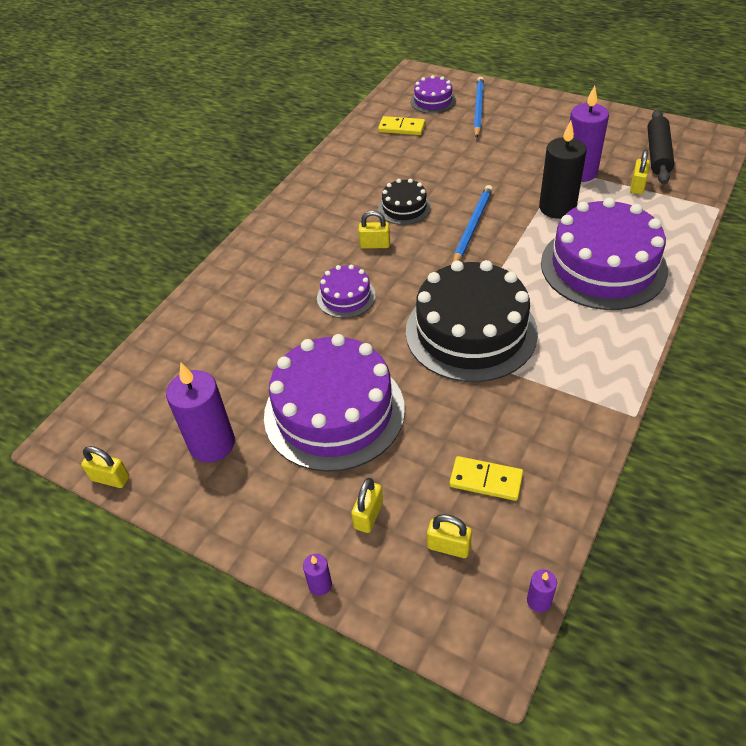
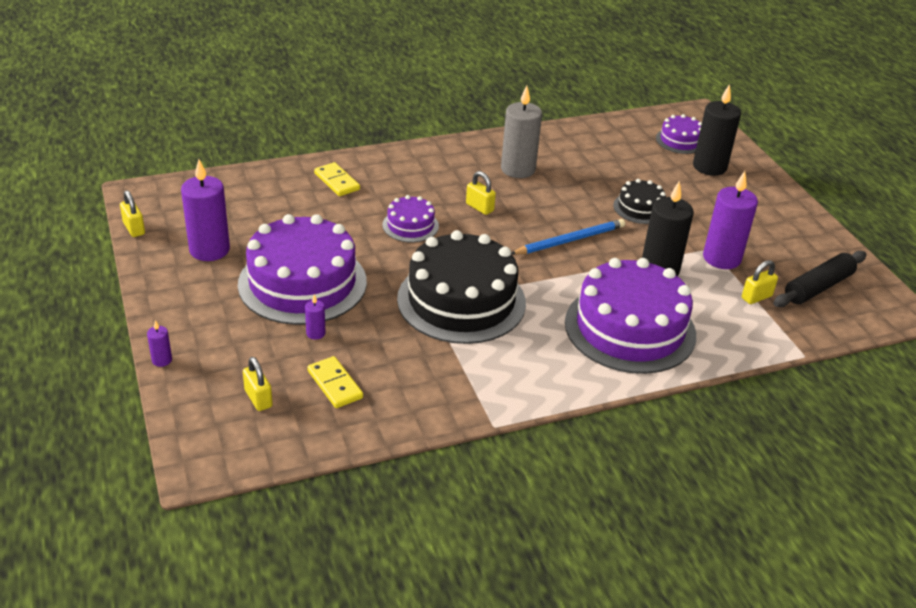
camera: 35 degrees right, 10 degrees down
yellow padlock [351,478,383,533] -> none
yellow domino [378,116,425,135] -> yellow domino moved to [314,162,360,196]
black cake [378,179,431,225] -> black cake moved to [613,179,666,224]
blue pencil [474,77,484,138] -> black candle [693,84,741,176]
purple candle [527,569,557,612] -> purple candle moved to [305,294,326,340]
none -> grey candle [501,85,542,178]

